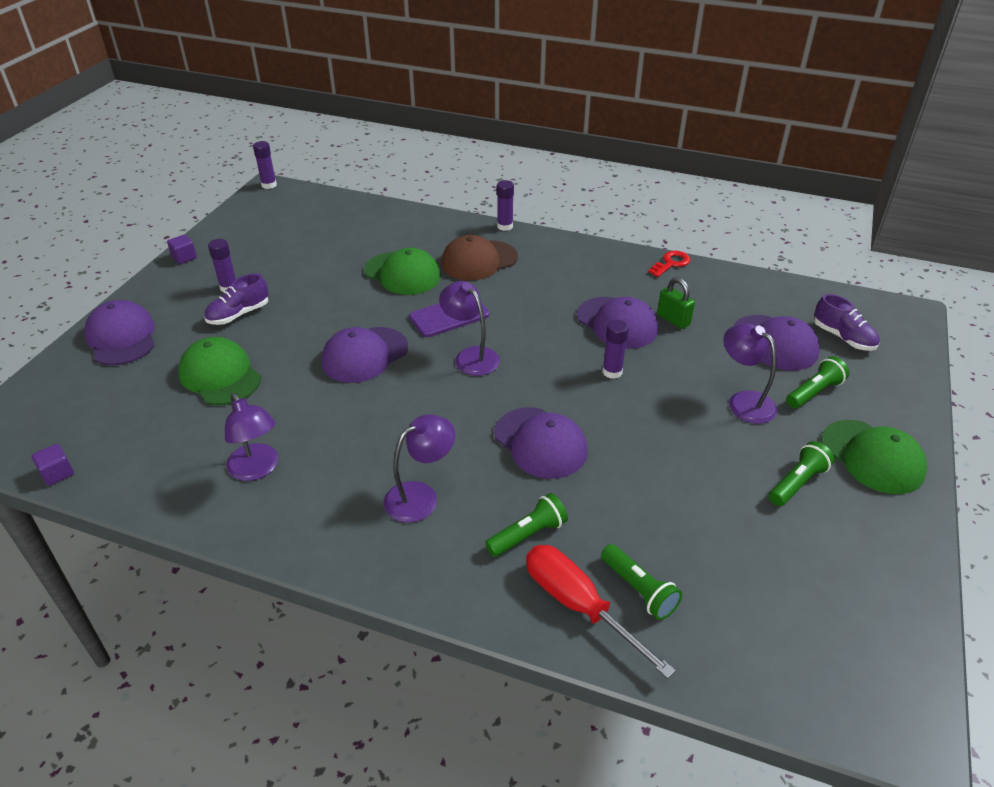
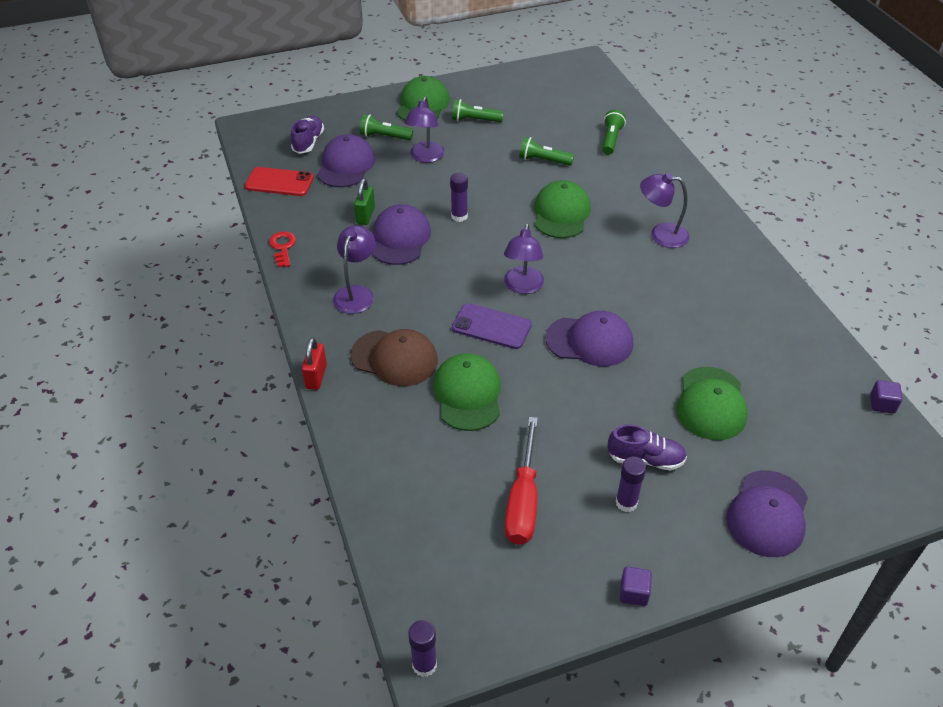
camera: 130 degrees left, 5 degrees up
purple lamp [225,393,278,481] -> purple lamp moved to [333,225,376,314]
green flashlight [485,493,568,557] -> green flashlight moved to [519,137,574,166]
purple cap [494,407,588,479] -> green cap [534,180,591,238]
purple glue stick [497,180,514,231] -> red padlock [302,337,327,390]
red screwdriver [526,545,676,679] -> red screwdriver moved to [505,417,538,545]
red key [649,251,690,277] -> red key turned 75 degrees clockwise [269,231,296,267]
none -> red phone [245,167,314,196]

